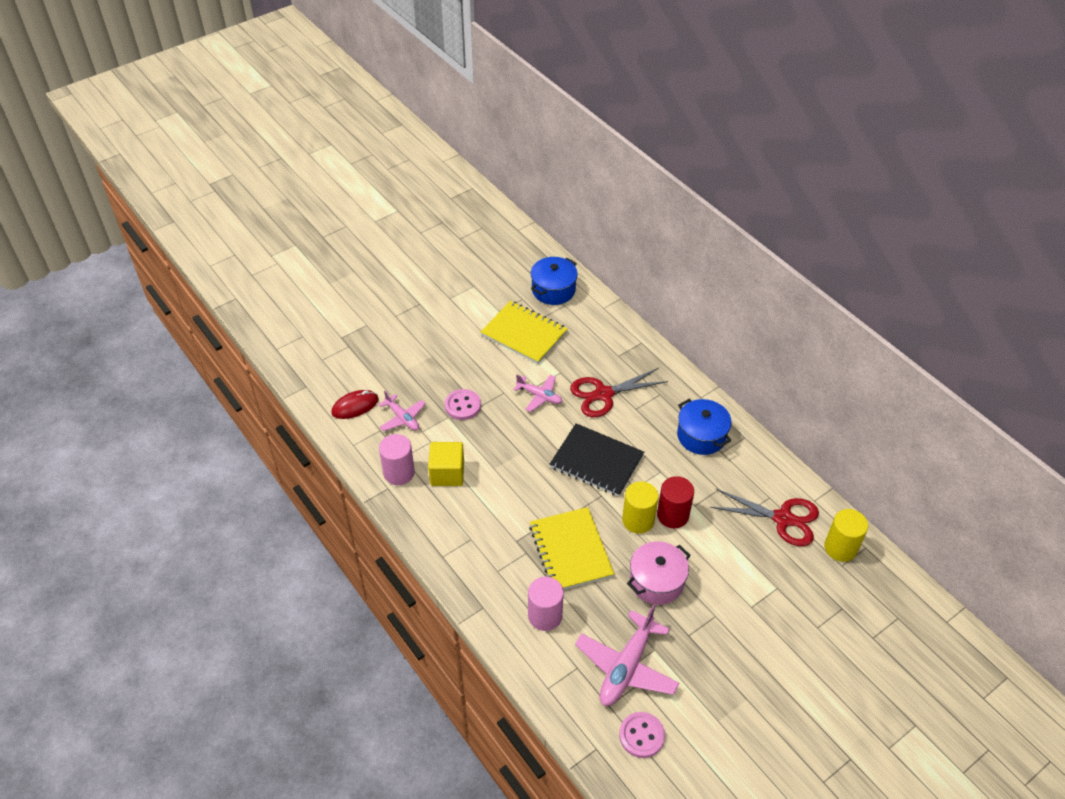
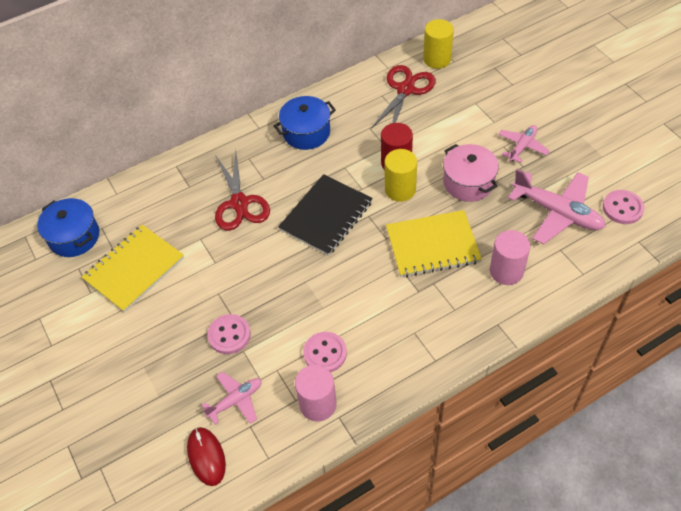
camera: 80 degrees left, 5 degrees up
yellow cube [428,442,464,486] -> pink button [303,332,347,372]
pink plane [513,375,562,412] -> pink plane moved to [498,125,550,163]

